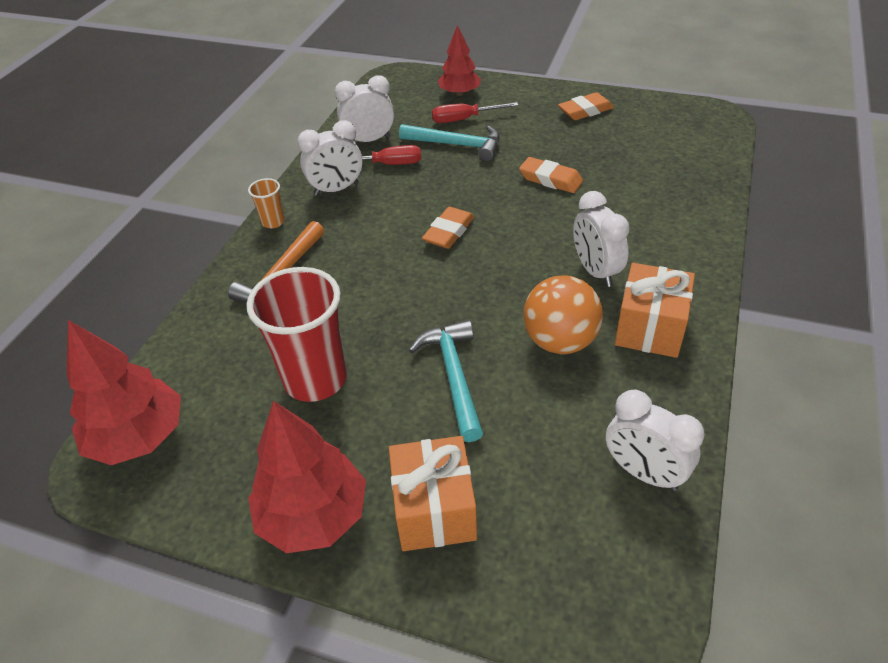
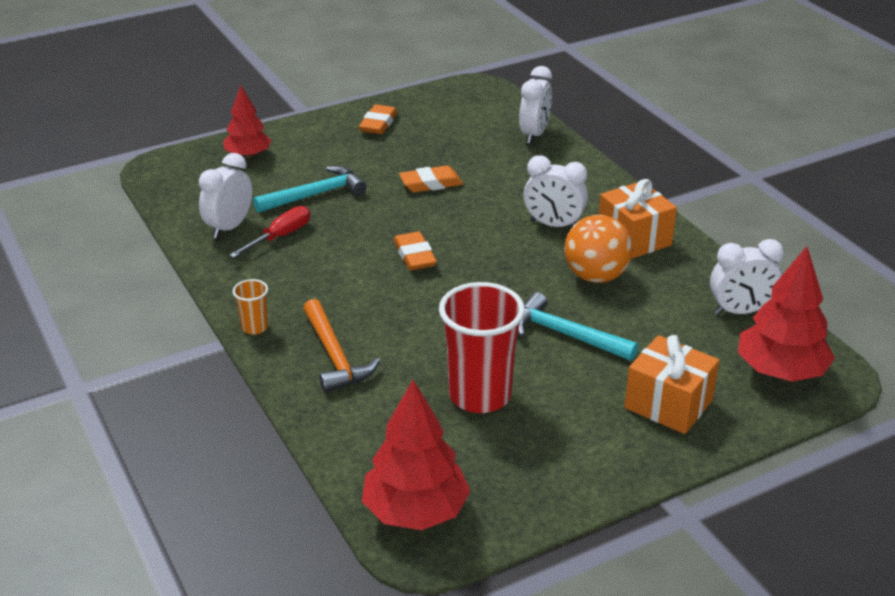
camera: 50 degrees left, 10 degrees down
red tree [248,401,366,553] -> red tree moved to [738,246,835,381]
white clock [297,120,362,196] -> white clock moved to [519,66,552,144]
red screwdriver [432,102,519,123] -> none

